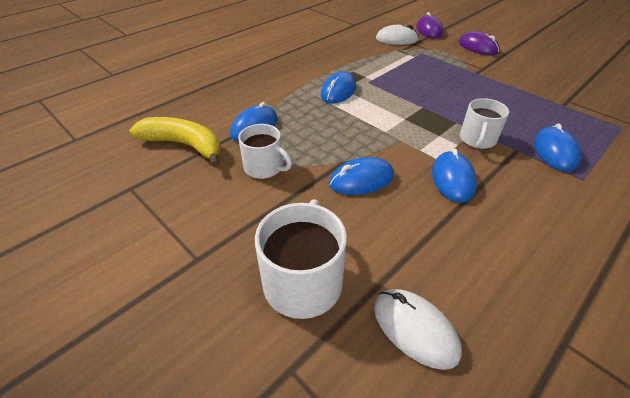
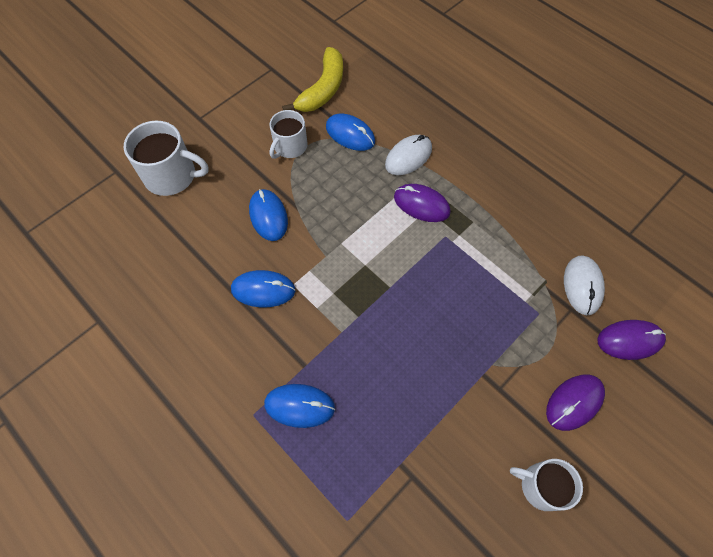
camera: 90 degrees right, 20 degrees up
blue mouse [321,72,356,104] -> purple mouse [394,184,451,222]
white mouse [374,289,462,370] -> white mouse moved to [385,135,432,175]
white mug [460,98,509,149] -> white mug moved to [510,459,583,511]

